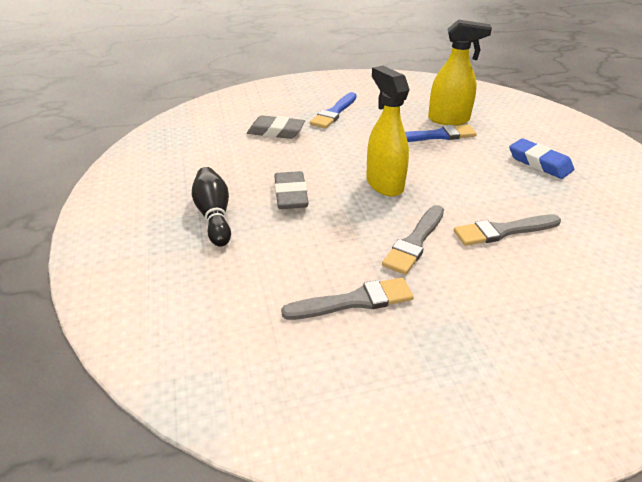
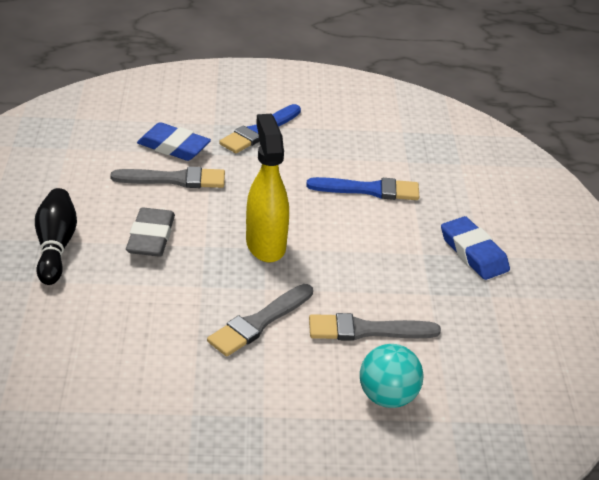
camera: 10 degrees right, 0 degrees up
grey eraser [247,115,305,139] -> blue eraser [137,122,211,161]
grey brush [281,278,414,320] -> grey brush moved to [110,167,225,188]
yellow spray bottle [428,20,492,125] -> none
none -> turquoise ball [360,344,424,408]

